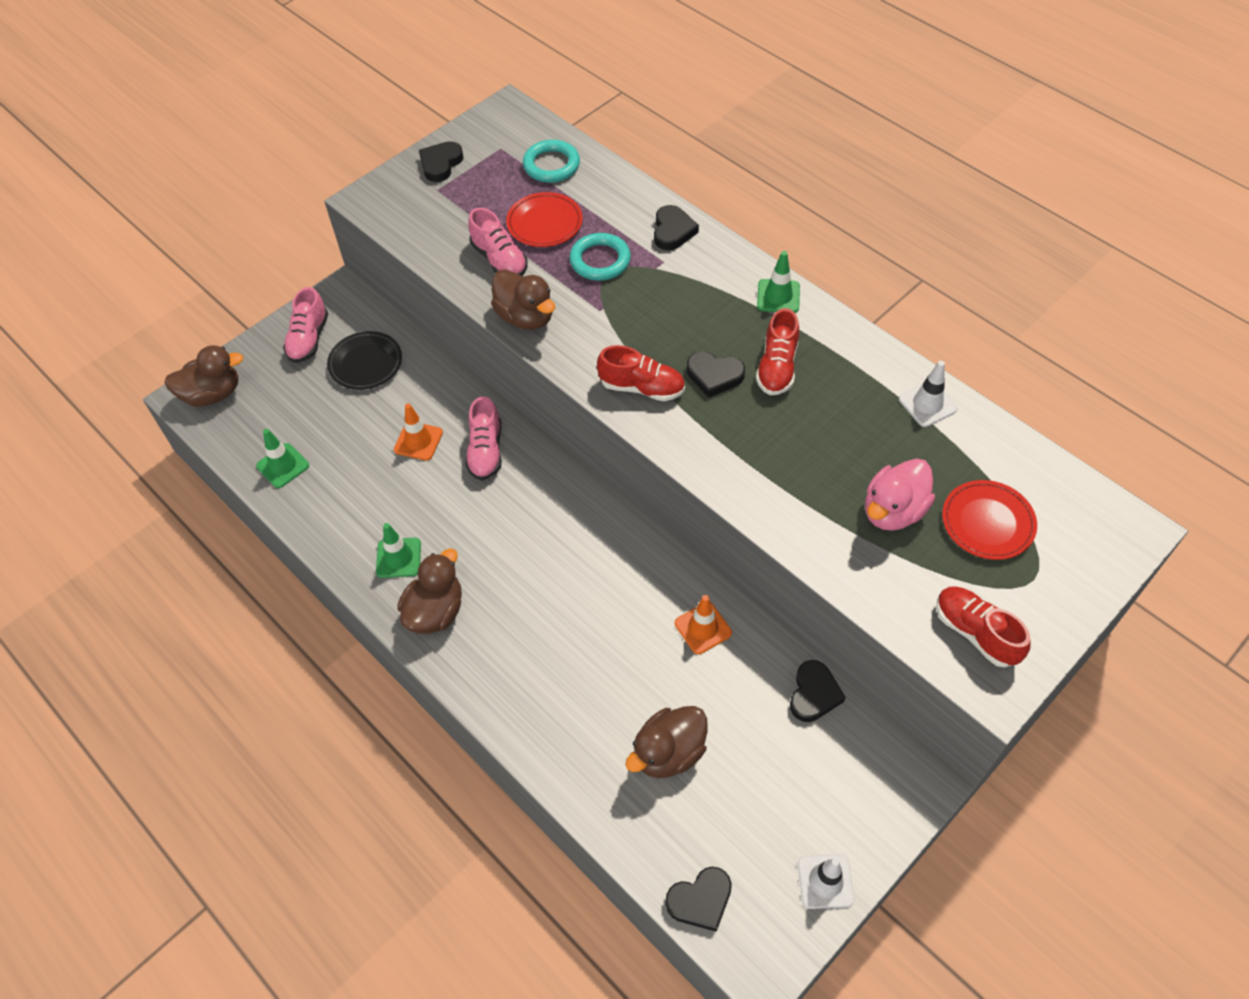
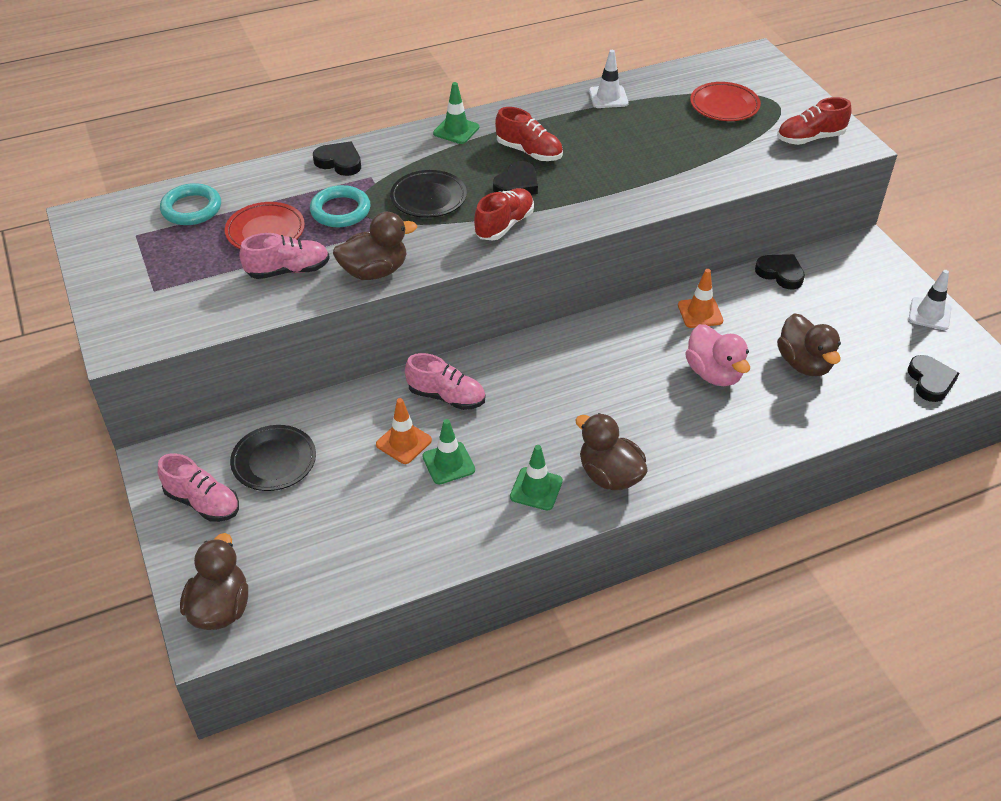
camera: 70 degrees left, 10 degrees down
green traffic cone [256,429,309,488] -> green traffic cone moved to [422,419,475,485]
black heart [419,141,463,182] -> none
pink duck [865,458,935,531] -> pink duck moved to [685,324,750,386]
none -> black plate [390,170,467,218]

